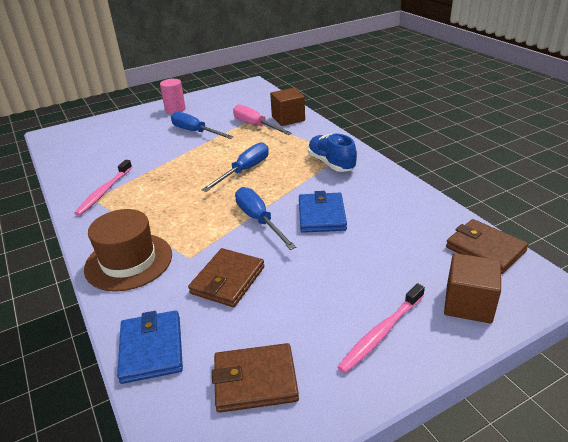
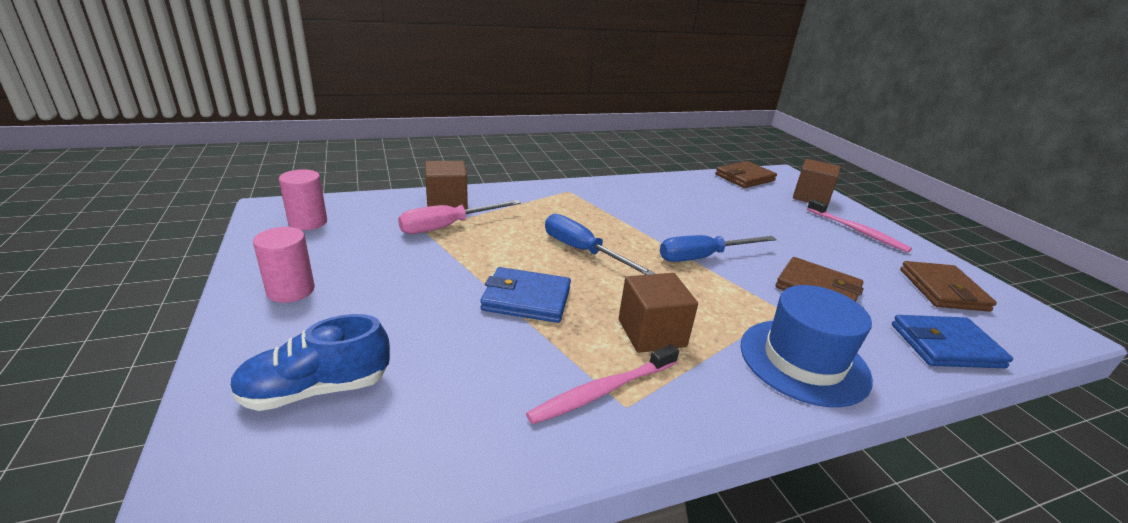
camera: 85 degrees left, 5 degrees down
pink toothbrush [74,160,132,216] -> pink toothbrush turned 120 degrees clockwise [526,344,679,425]
brown hat [84,209,172,292] -> blue hat [740,285,873,407]
blue screwdriver [171,112,234,139] -> none
blue wallet [299,191,347,233] -> blue wallet moved to [480,267,571,323]
blue shoe [308,134,357,172] -> blue shoe moved to [230,314,390,411]
none -> pink cylinder [279,169,327,230]
none -> brown cube [619,273,698,353]

